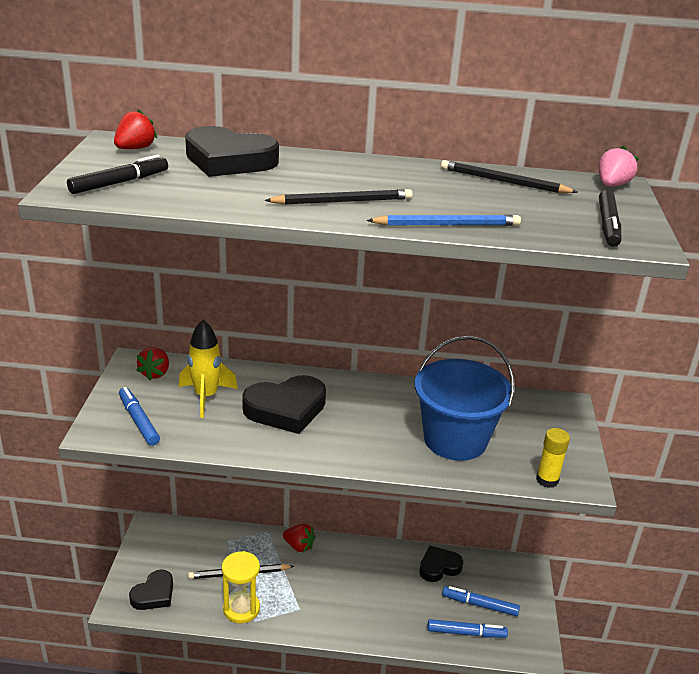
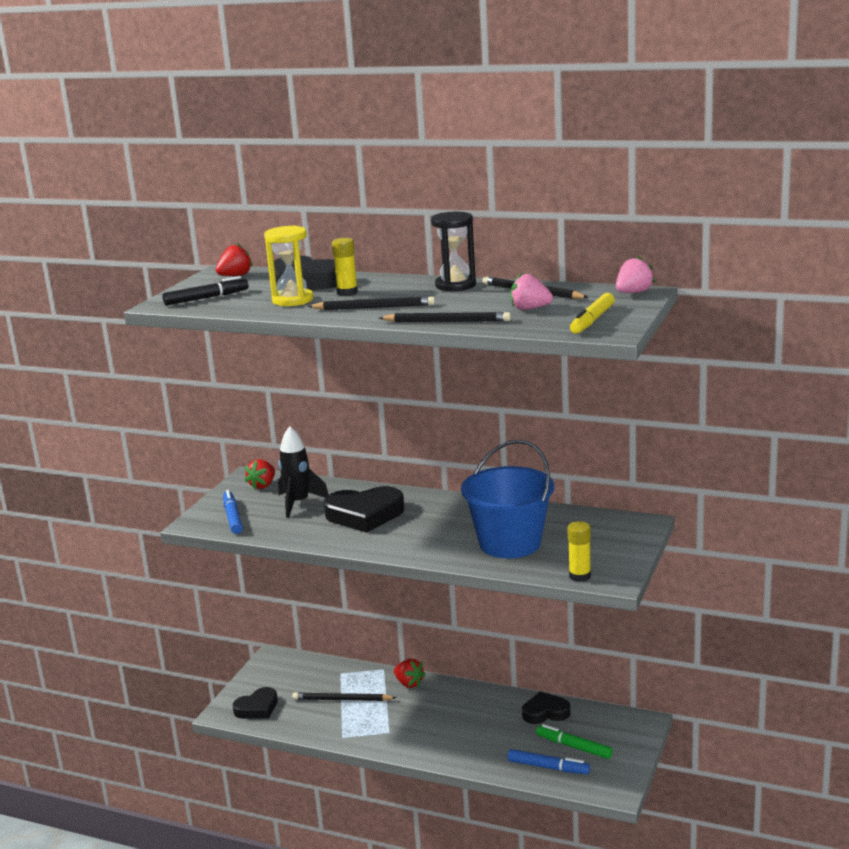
camera: 20 degrees right, 10 degrees down
yellow rocket [179,320,238,418] -> black rocket [278,426,329,518]
yellow hourglass [222,551,260,623] -> yellow hourglass moved to [264,226,313,306]
blue pencil [366,215,521,226] -> black pencil [379,312,511,322]
blue marker [442,586,520,616] -> green marker [536,724,613,759]
black marker [599,190,621,247] -> yellow marker [570,293,615,334]
none -> yellow glue stick [332,238,358,296]
none -> black hourglass [431,212,476,292]
none -> pink strawberry [510,273,553,310]

